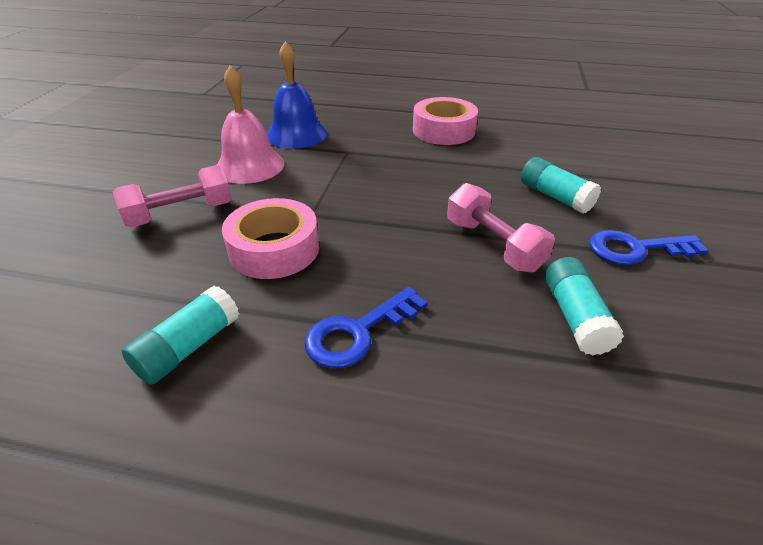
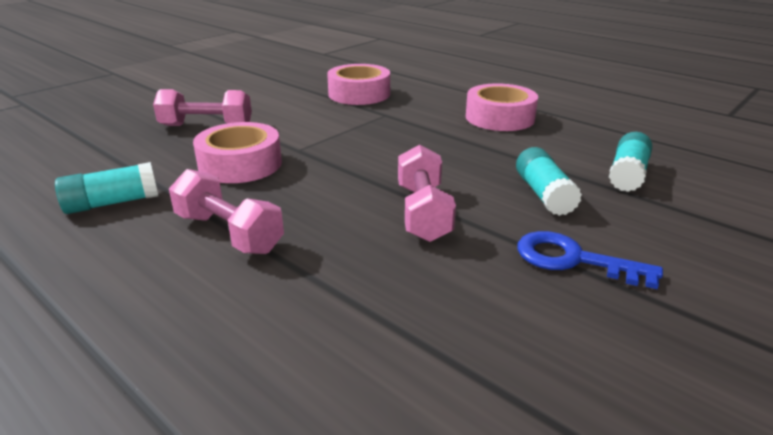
camera: 30 degrees right, 10 degrees down
pink bell [217,66,285,184] -> none
blue bell [267,41,327,149] -> pink tape [327,64,390,105]
blue key [304,287,428,368] -> pink dumbbell [169,169,284,254]
turquoise glue stick [545,257,624,356] -> turquoise glue stick moved to [609,132,652,192]

